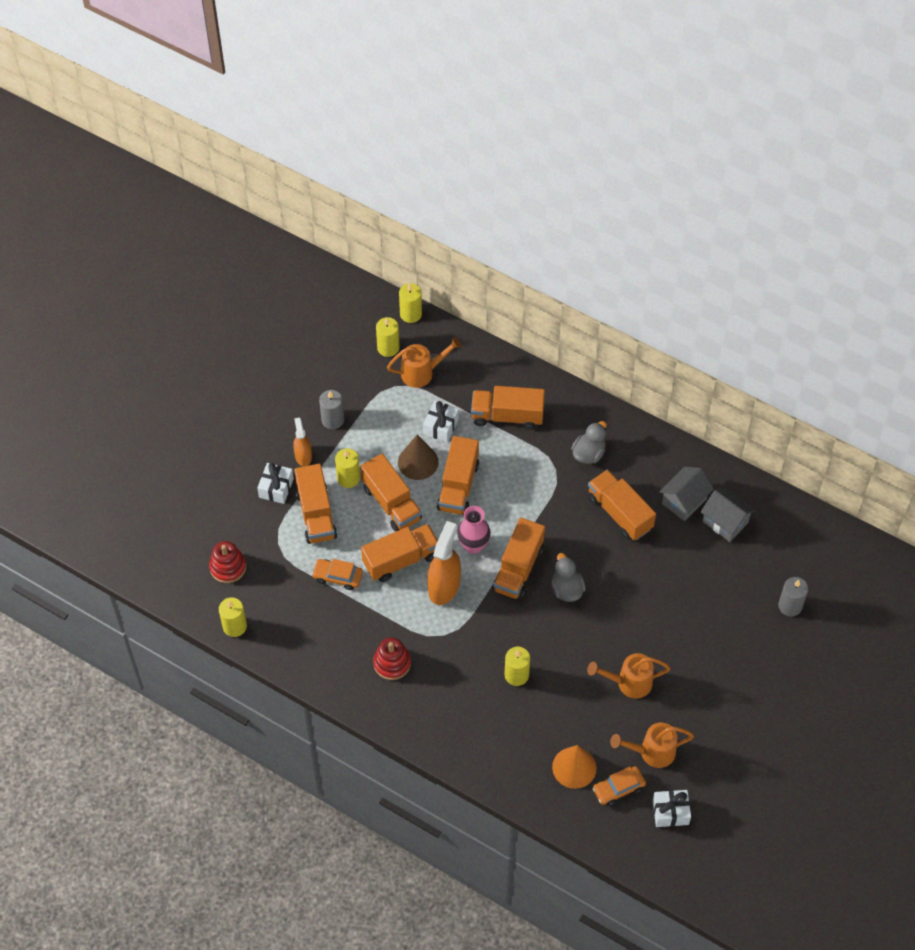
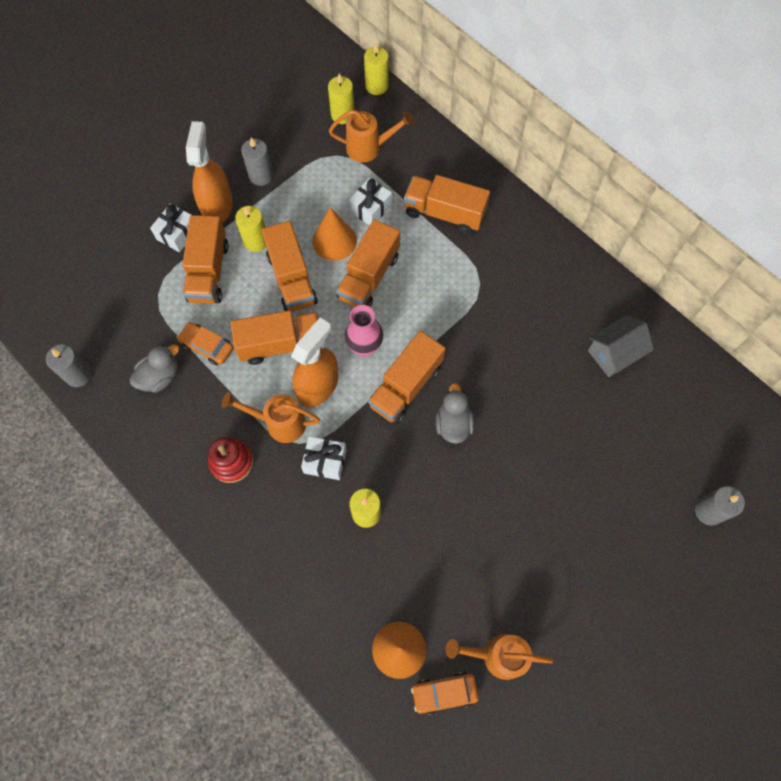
camera: 15 degrees right, 10 degrees up
red stacking toy [209,541,246,583] -> none
yellow candle [219,597,247,637] -> grey candle [46,344,92,387]
orange spray bottle [293,418,312,467] -> orange spray bottle [186,121,233,223], size x1.71
brown cone [398,435,439,480] -> orange cone [312,208,357,261]
grey duck [571,421,607,464] -> grey duck moved to [129,345,179,393]
orange watering can [587,653,670,698] -> orange watering can moved to [222,392,320,443]
orange truck [588,469,656,541] -> none
white gift [653,790,691,827] -> white gift moved to [301,436,347,480]
grey house [701,487,756,542] -> none

